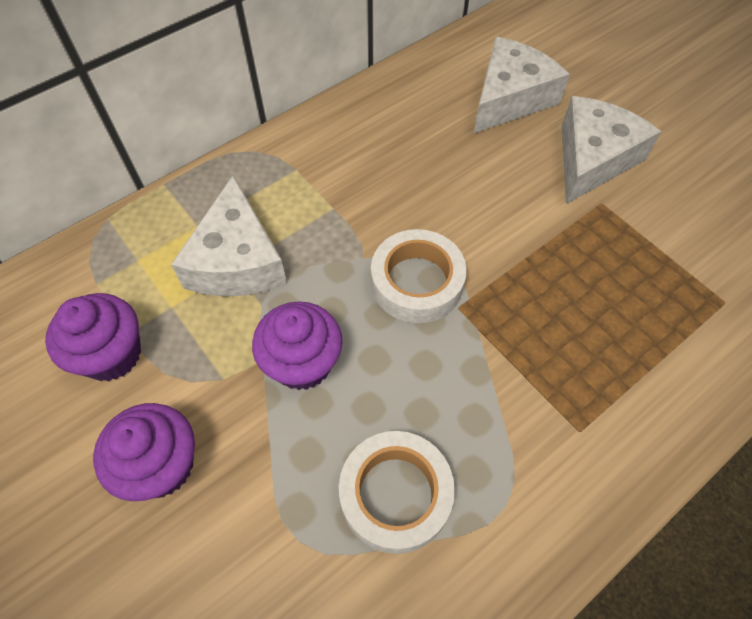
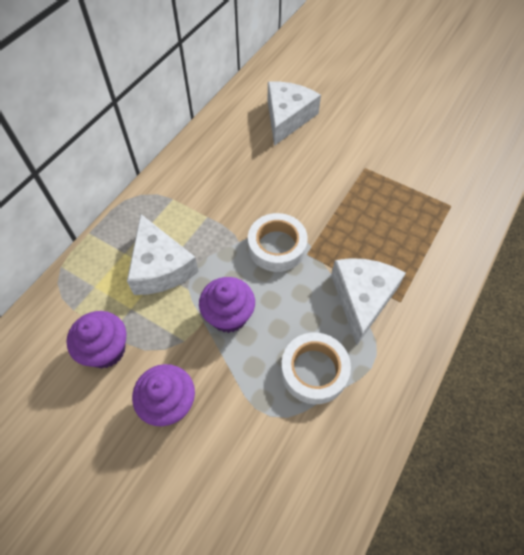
camera: 20 degrees left, 0 degrees up
white cheese [562,96,661,204] -> white cheese moved to [331,258,406,345]

